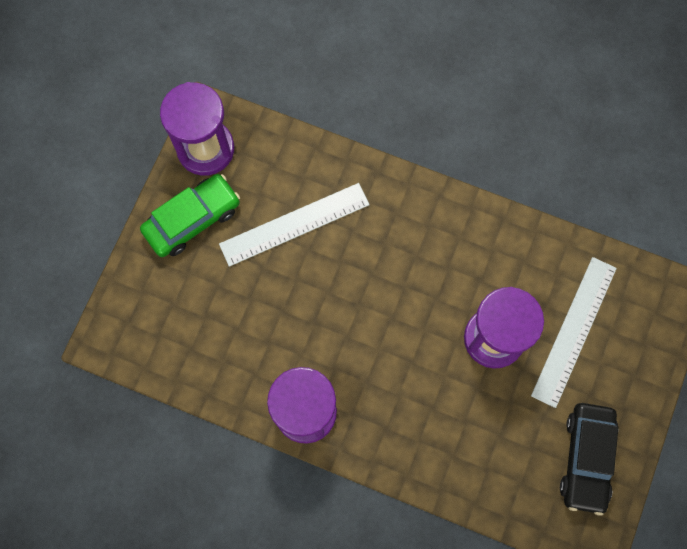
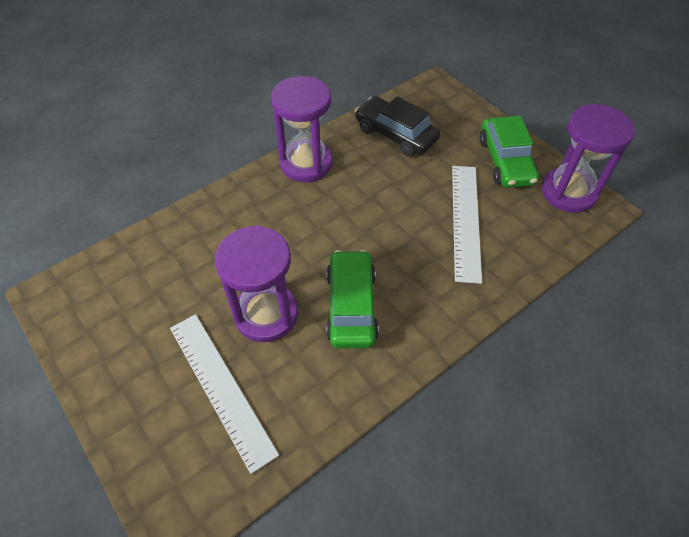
camera: 120 degrees right, 20 degrees down
black car [560,403,619,516] -> black car moved to [355,96,440,157]
none -> green car [326,250,379,349]

